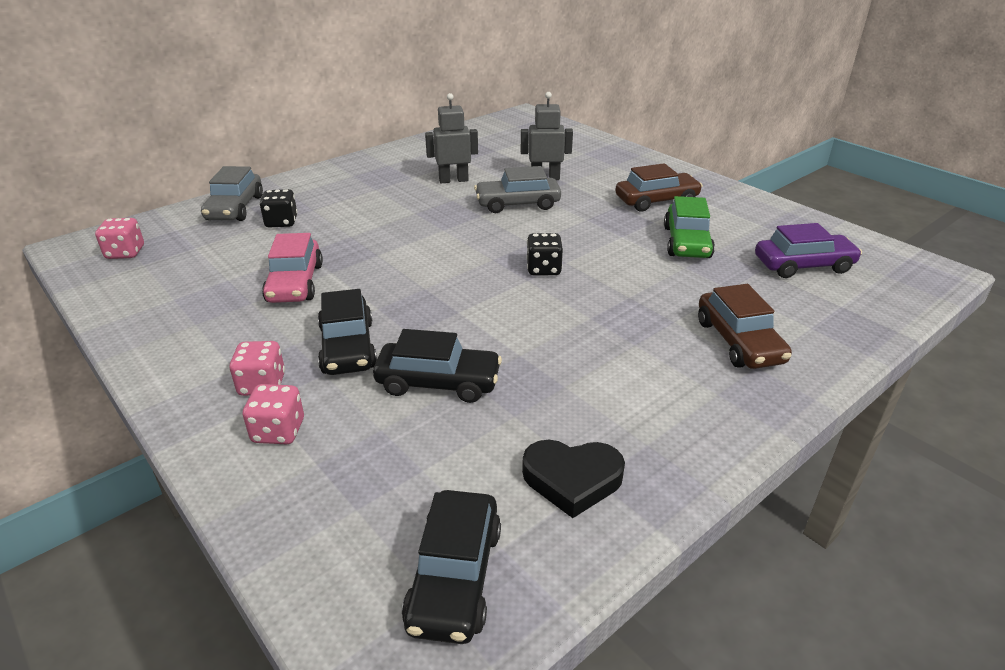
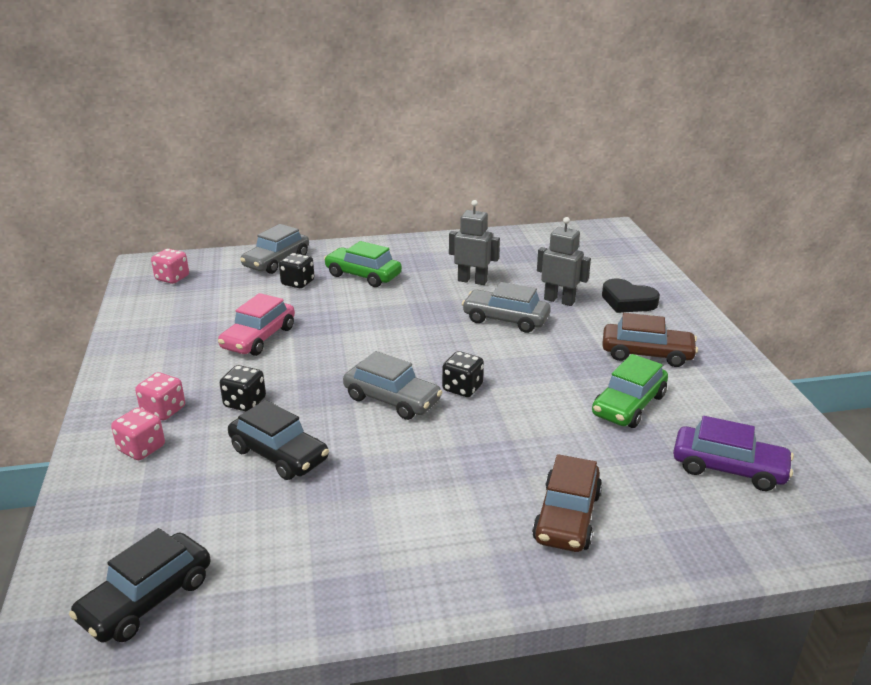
camera: 30 degrees right, 5 degrees down
black car [318,289,377,375] -> black dice [220,365,266,412]
black heart [522,440,625,518] -> black heart moved to [602,279,660,313]
none -> green car [324,241,402,287]
none -> grey car [343,351,442,420]

